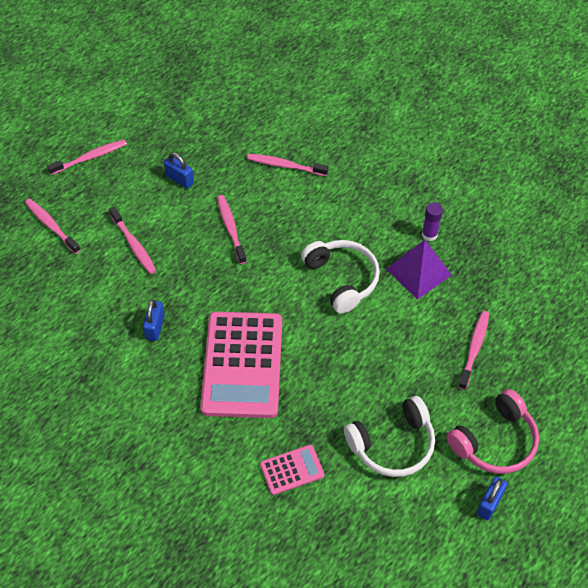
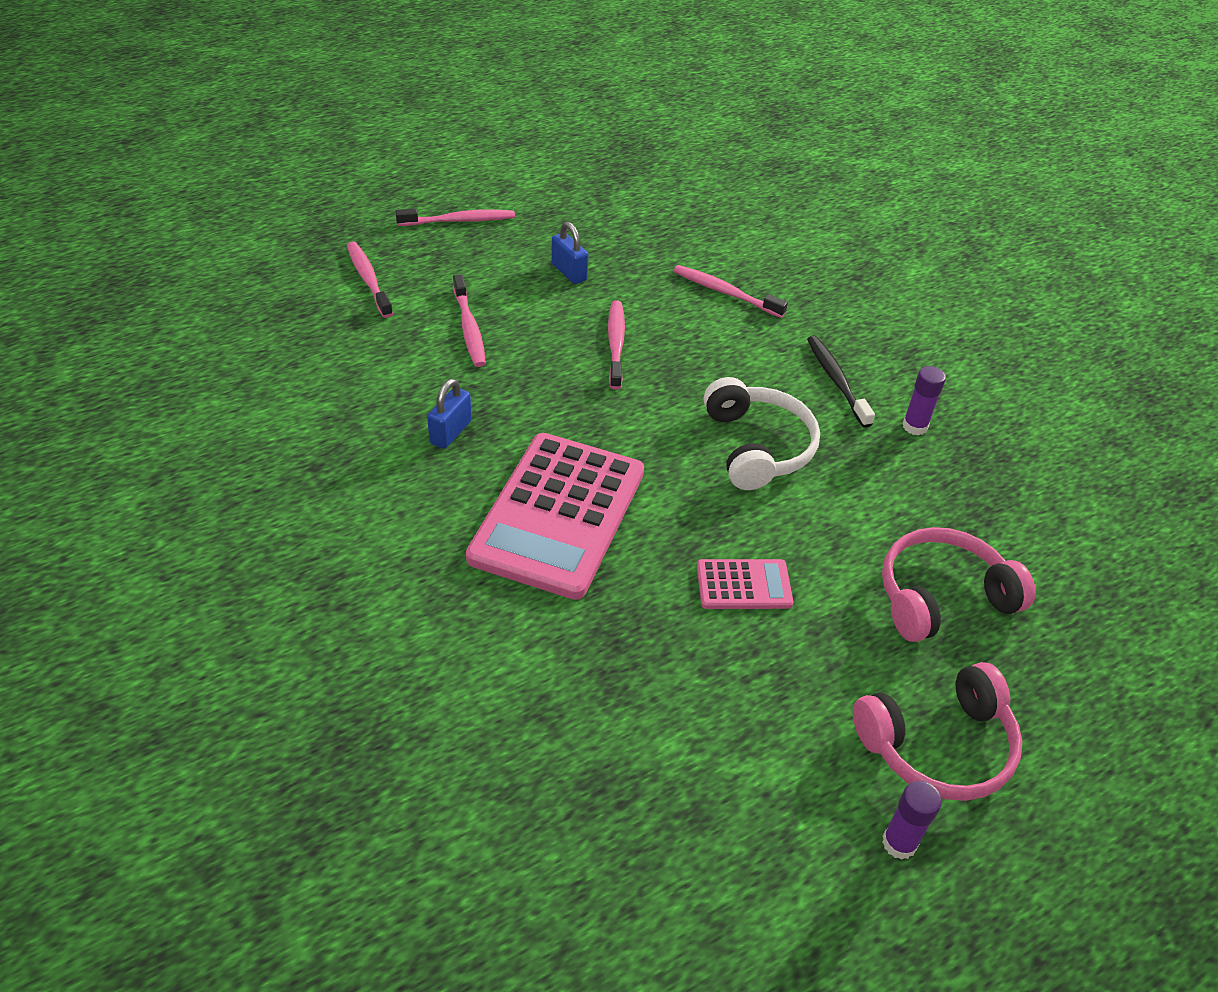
camera: 15 degrees right, 10 degrees down
pink calculator [260,445,324,495] -> pink calculator moved to [697,559,793,609]
white headphones [344,396,435,477] -> none
purple pyramid [386,240,452,300] -> none
pink toothbrush [458,311,490,390] -> pink headphones [882,527,1036,642]
blue padlock [477,476,508,520] -> purple glue stick [882,781,942,860]
none -> black toothbrush [807,336,875,428]

